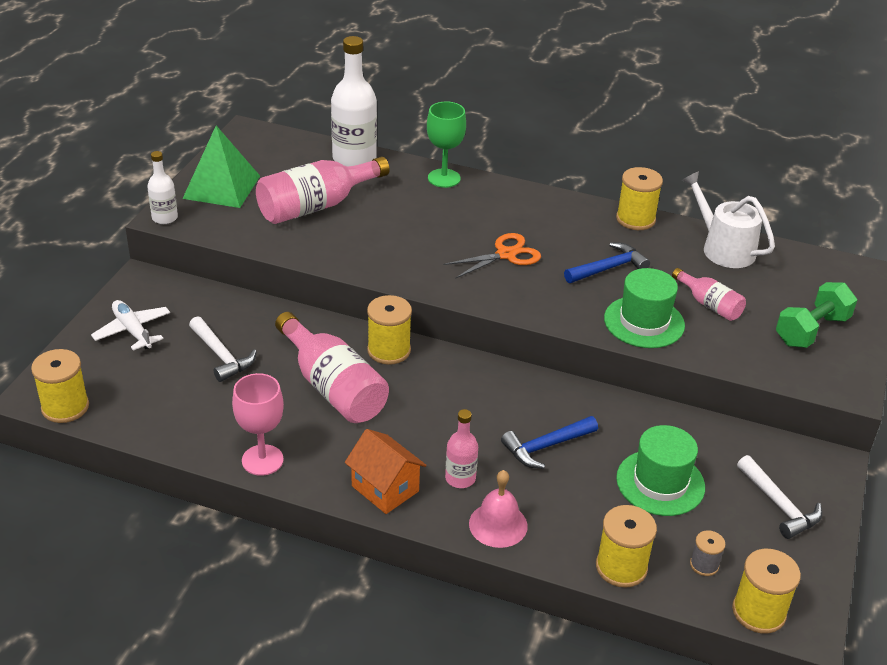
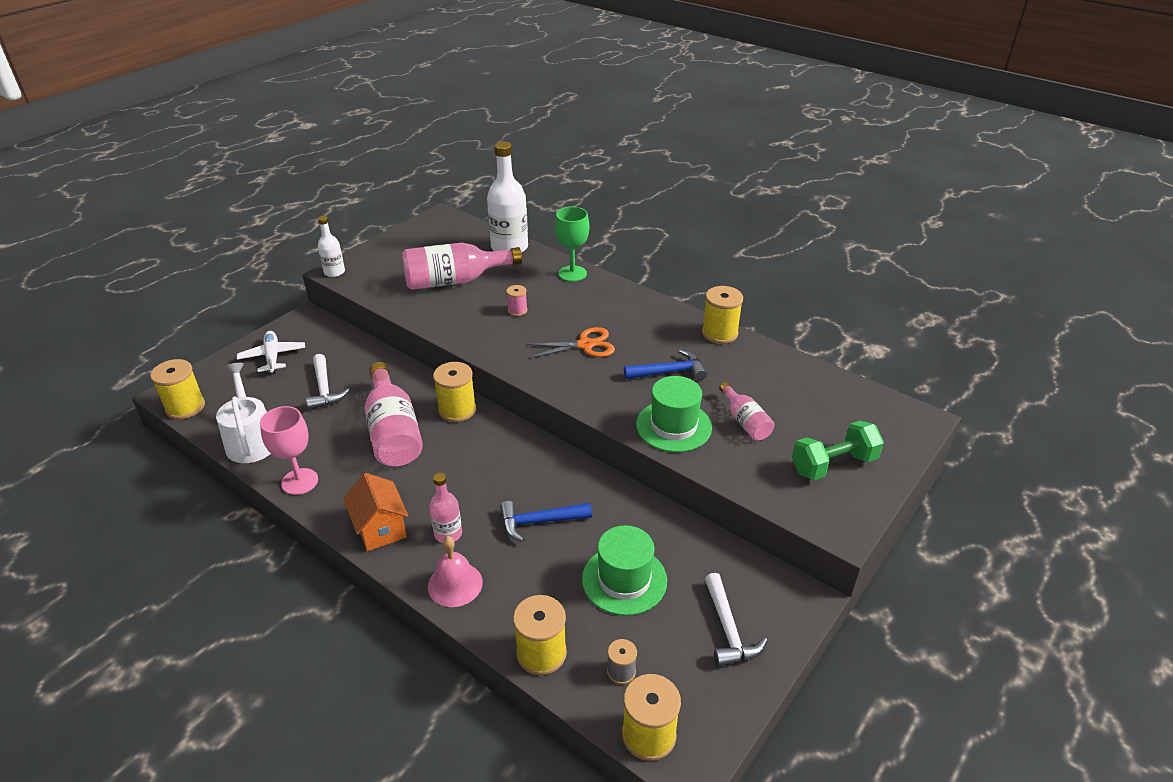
camera: 20 degrees right, 0 degrees up
green pyramid [182,126,260,208] -> none
white watering can [682,171,775,268] -> white watering can moved to [216,363,271,463]
none -> pink spool [506,285,527,316]

